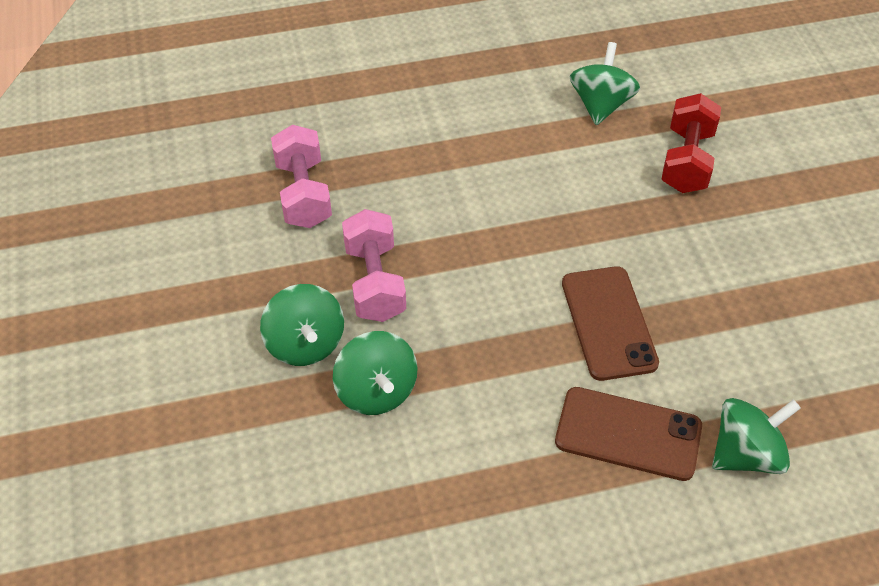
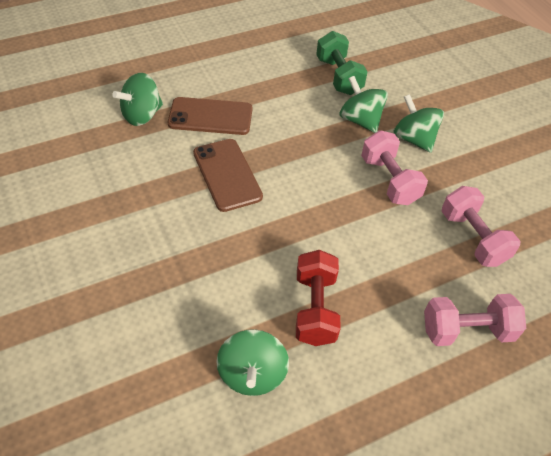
camera: 165 degrees right, 0 degrees up
red dumbbell [661,93,721,193] -> red dumbbell moved to [296,250,341,346]
none -> green dumbbell [316,31,368,95]
none -> pink dumbbell [424,294,526,346]

